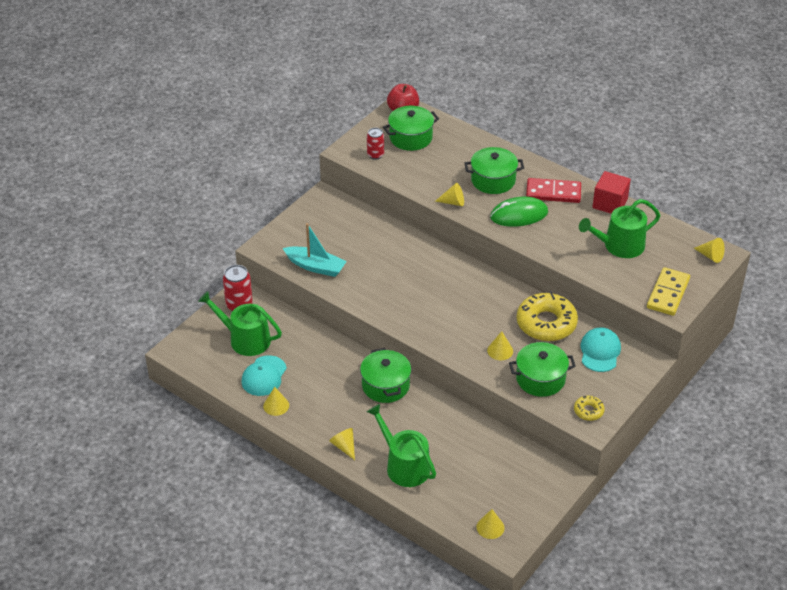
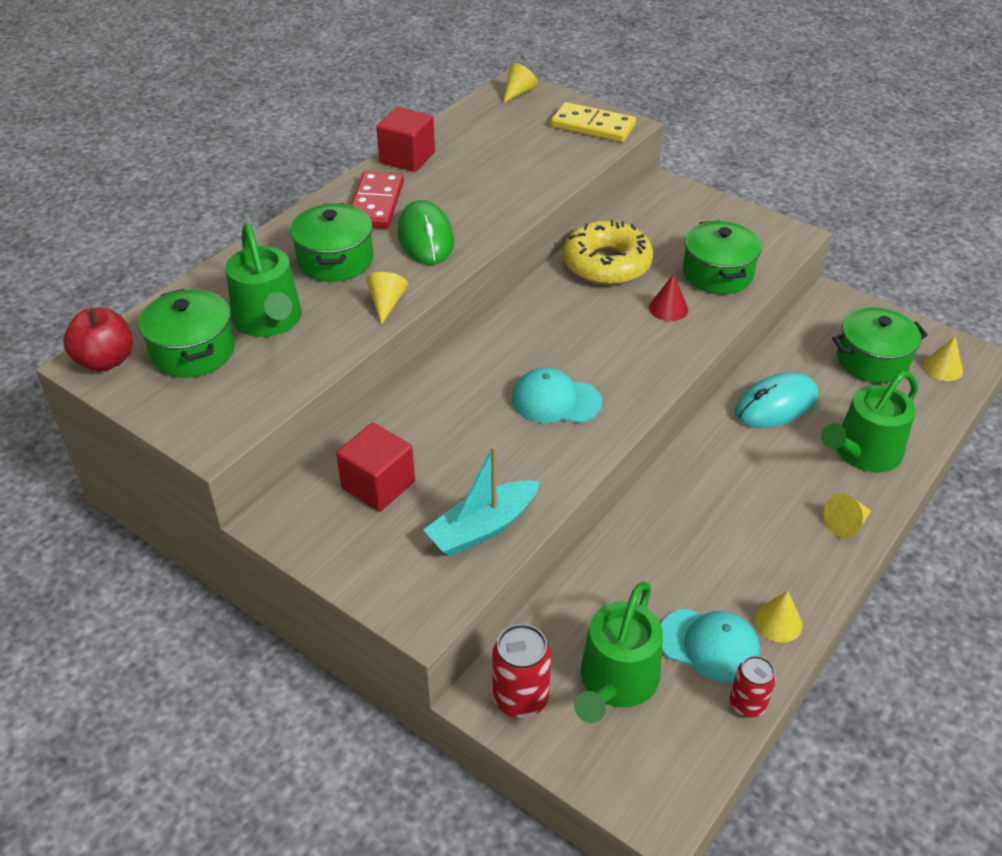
camera: 90 degrees left, 0 degrees up
turquoise boat [283,223,347,277] -> turquoise boat turned 150 degrees counterclockwise [423,445,540,556]
green pot [360,348,411,403] -> green pot moved to [832,307,928,383]
red can [367,128,384,160] -> red can moved to [730,656,776,718]
yellow cone [487,331,513,360] -> red cone [649,274,688,321]
yellow donut [574,396,605,421] -> none
green watering can [579,199,660,258] -> green watering can moved to [225,224,302,337]
turquoise cap [580,327,621,372] -> turquoise cap moved to [512,367,602,423]
none -> red cube [336,423,415,512]
none -> turquoise mouse [735,372,818,428]

